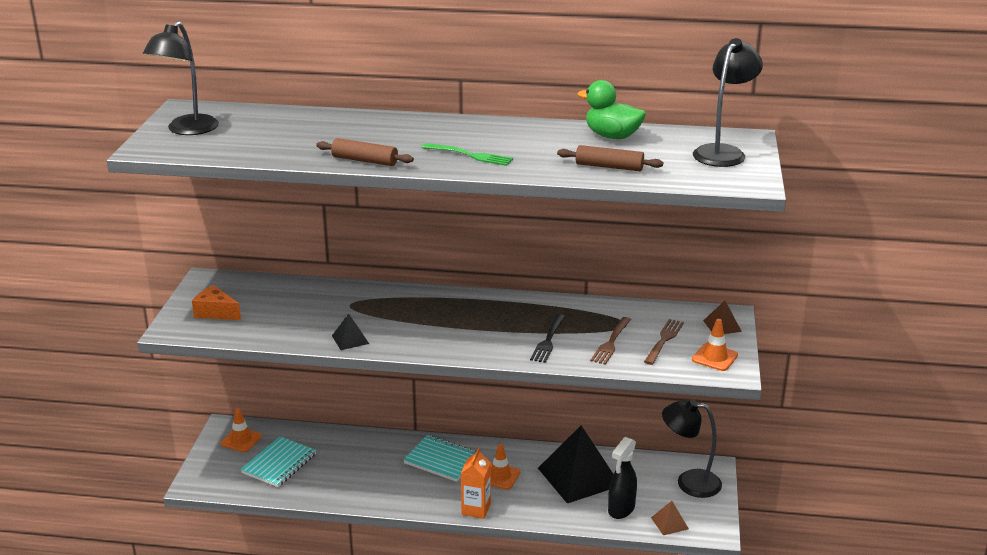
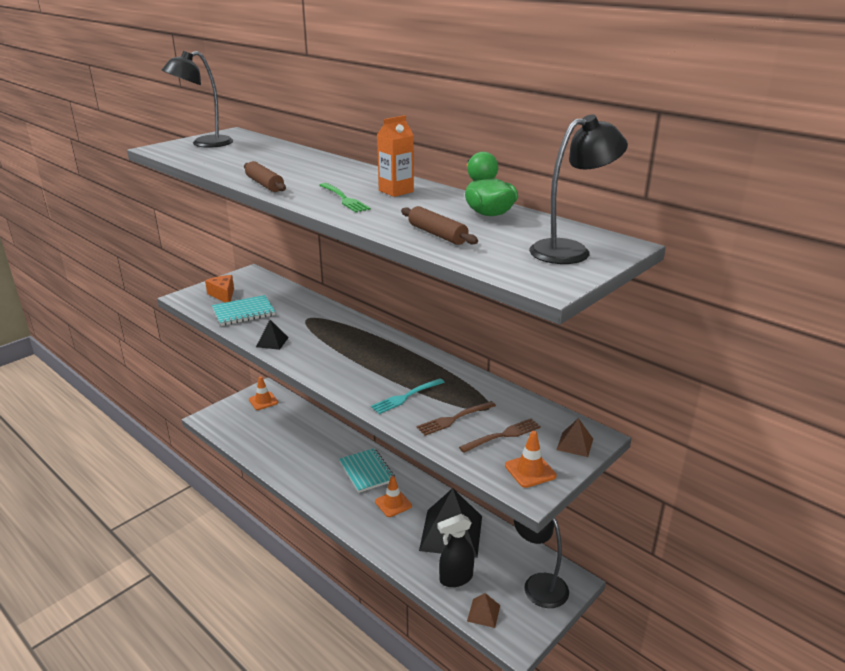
camera: 35 degrees right, 0 degrees up
turquoise notebook [241,436,316,487] -> turquoise notebook moved to [212,295,275,326]
orange carton [461,448,491,519] -> orange carton moved to [377,115,414,197]
black fork [530,314,565,363] -> turquoise fork [371,378,445,414]

